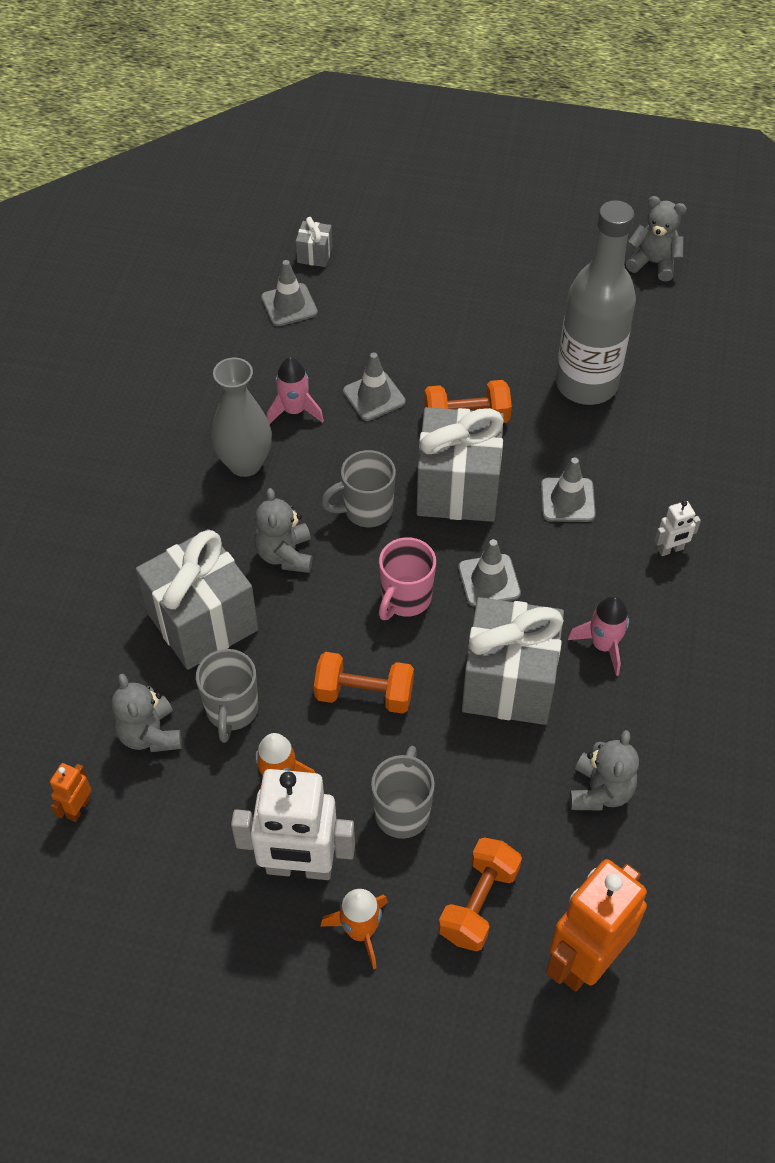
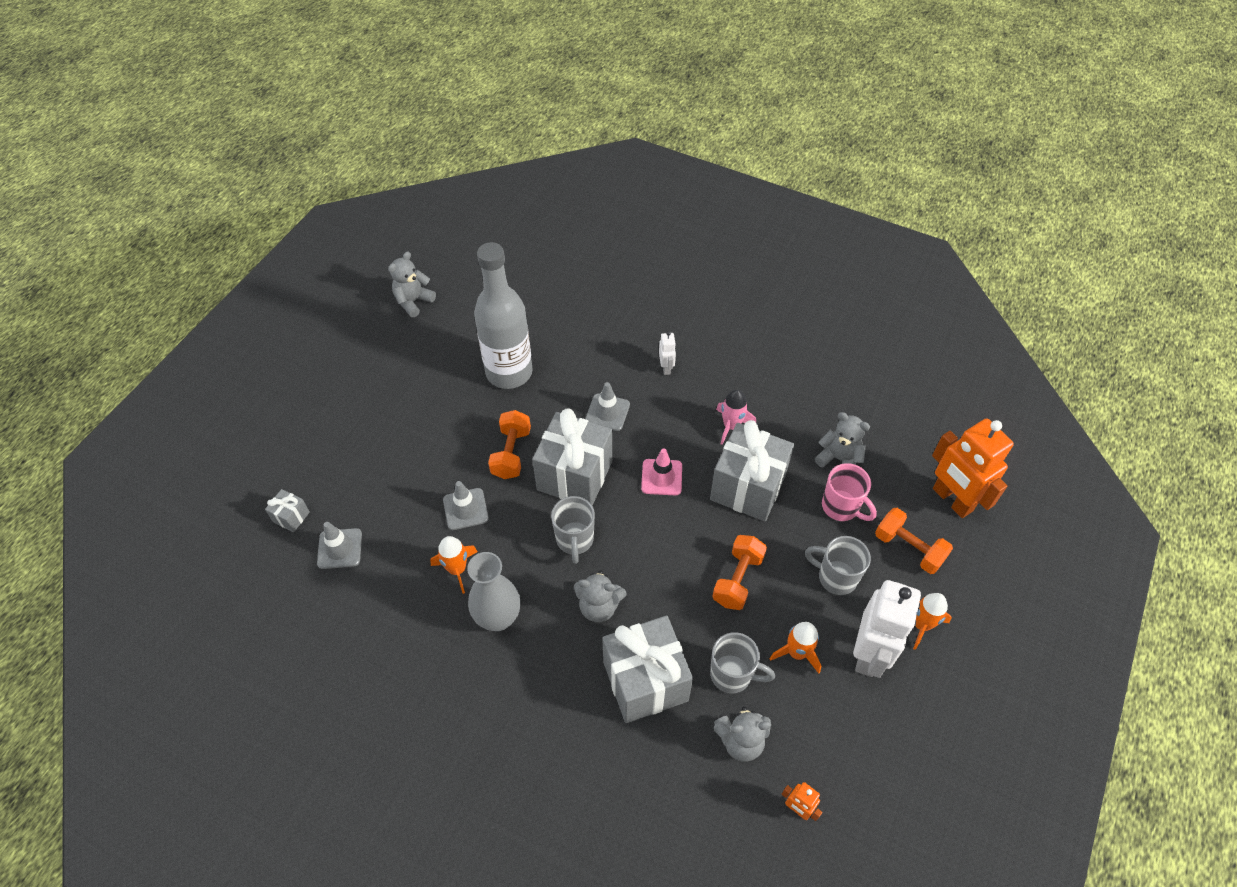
camera: 75 degrees left, 0 degrees up
pink rocket [267,357,324,424] -> orange rocket [430,536,478,594]
pink mug [379,537,436,620] -> pink mug moved to [822,463,877,521]
grey traffic cone [458,539,521,607] -> pink traffic cone [641,448,682,496]

